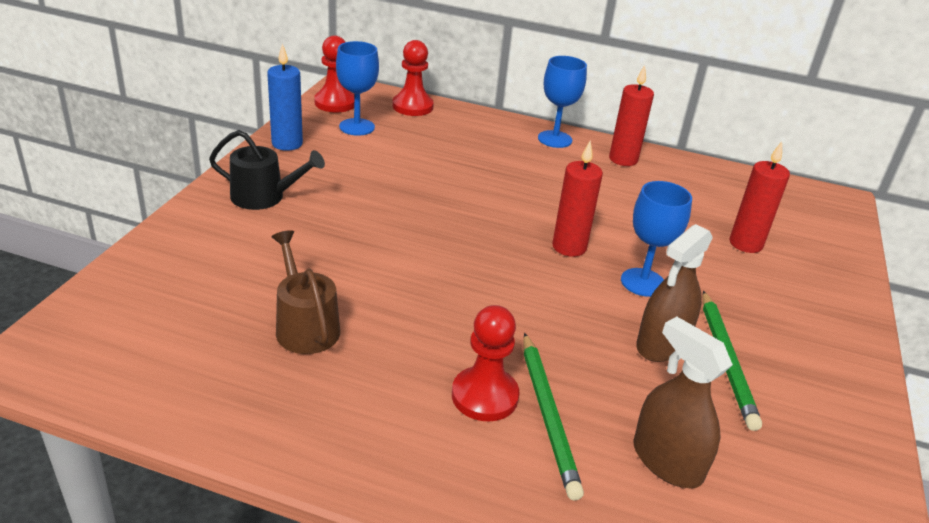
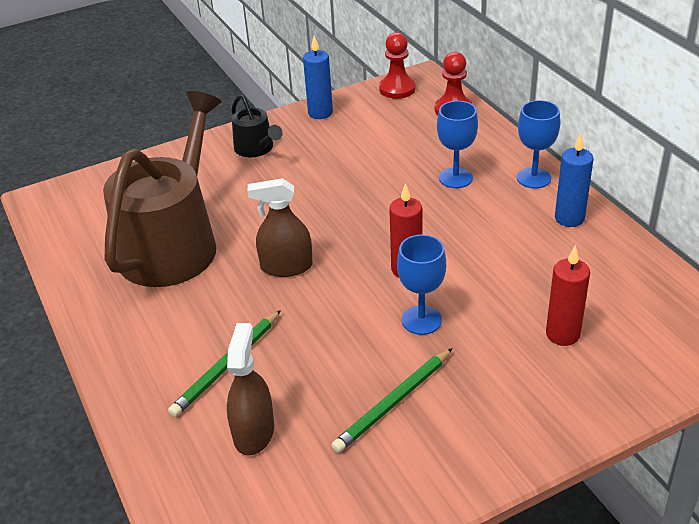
camera: 50 degrees right, 5 degrees up
brown watering can [271,230,340,354] -> brown watering can [103,91,221,287], size x2.21
blue goblet [336,41,379,136] -> blue goblet moved to [437,101,478,188]
red pawn [452,305,519,422] -> none
red candle [609,65,654,166] -> blue candle [555,133,594,227]
brown spray bottle [636,224,713,362] -> brown spray bottle moved to [247,178,313,277]

